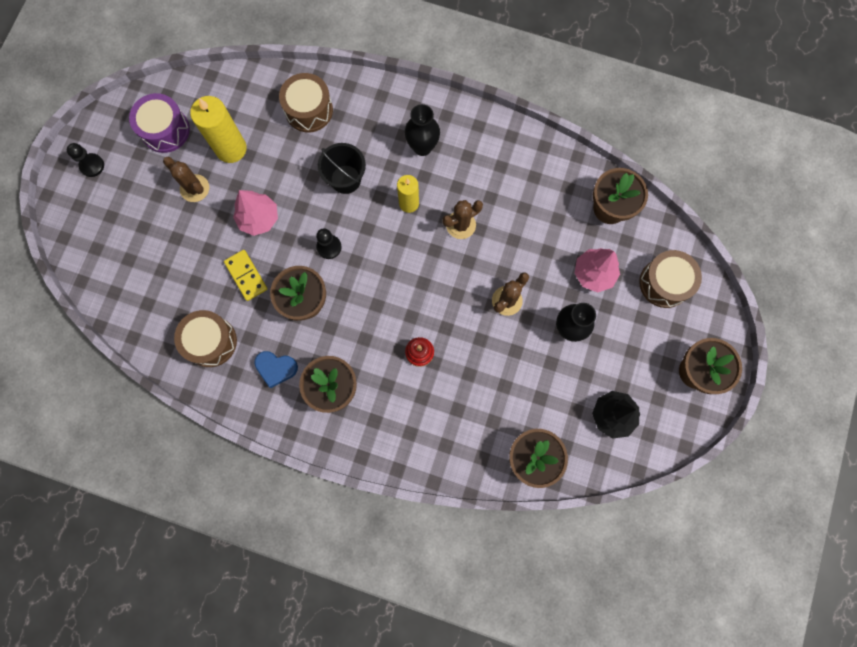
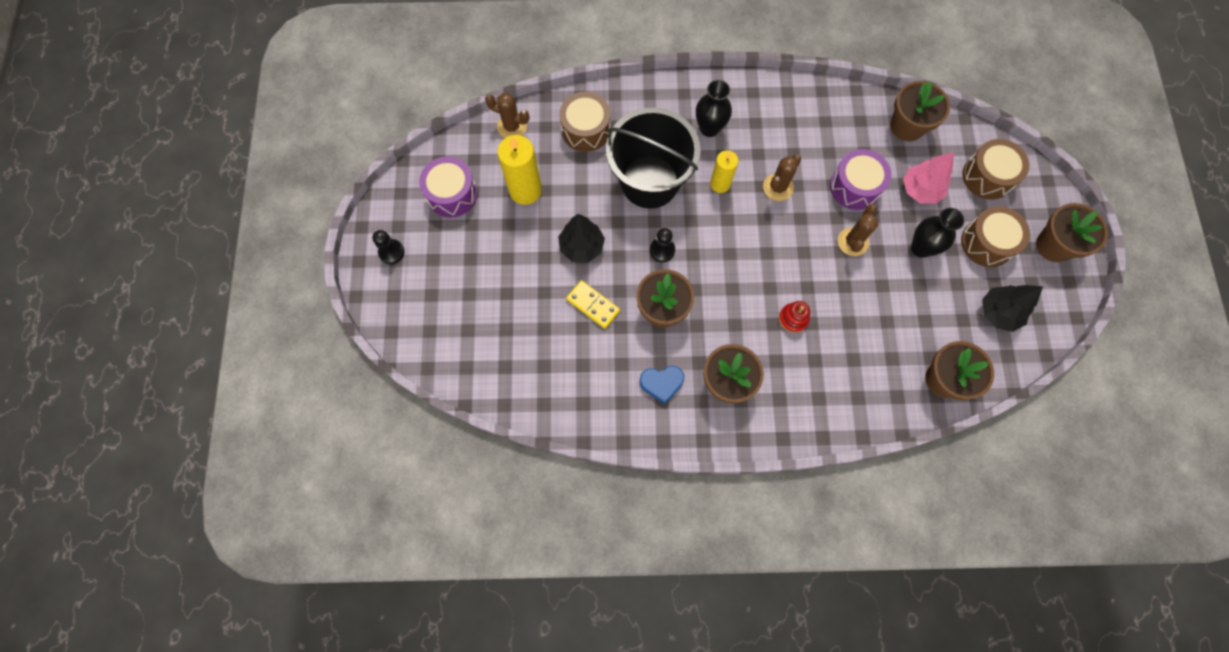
camera: 20 degrees left, 5 degrees down
brown cactus [163,156,209,202] -> brown cactus moved to [485,93,529,138]
brown drum [174,310,237,367] -> brown drum moved to [961,206,1030,267]
pink tree [233,190,278,236] -> black tree [558,214,605,263]
black bucket [318,143,366,194] -> black bucket [606,108,701,208], size x1.85
none -> purple drum [830,149,891,210]

